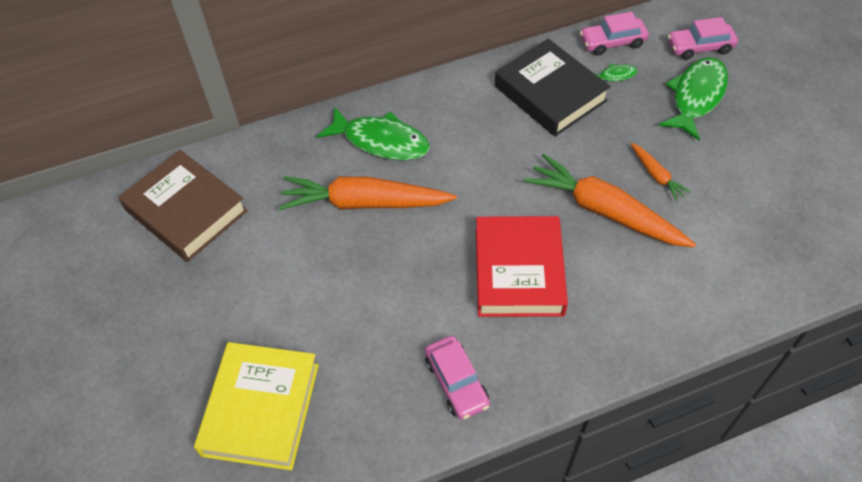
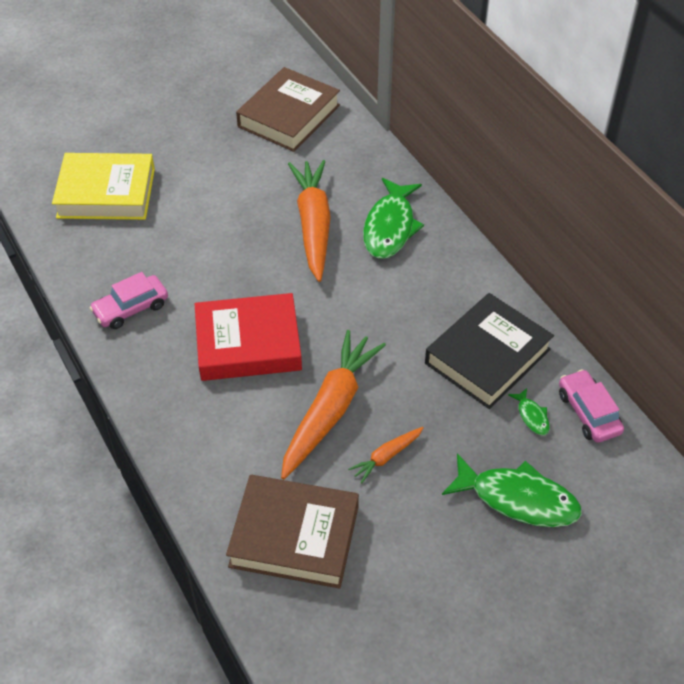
camera: 80 degrees right, 5 degrees down
pink car [668,17,738,60] -> none
none -> brown book [226,475,359,589]

